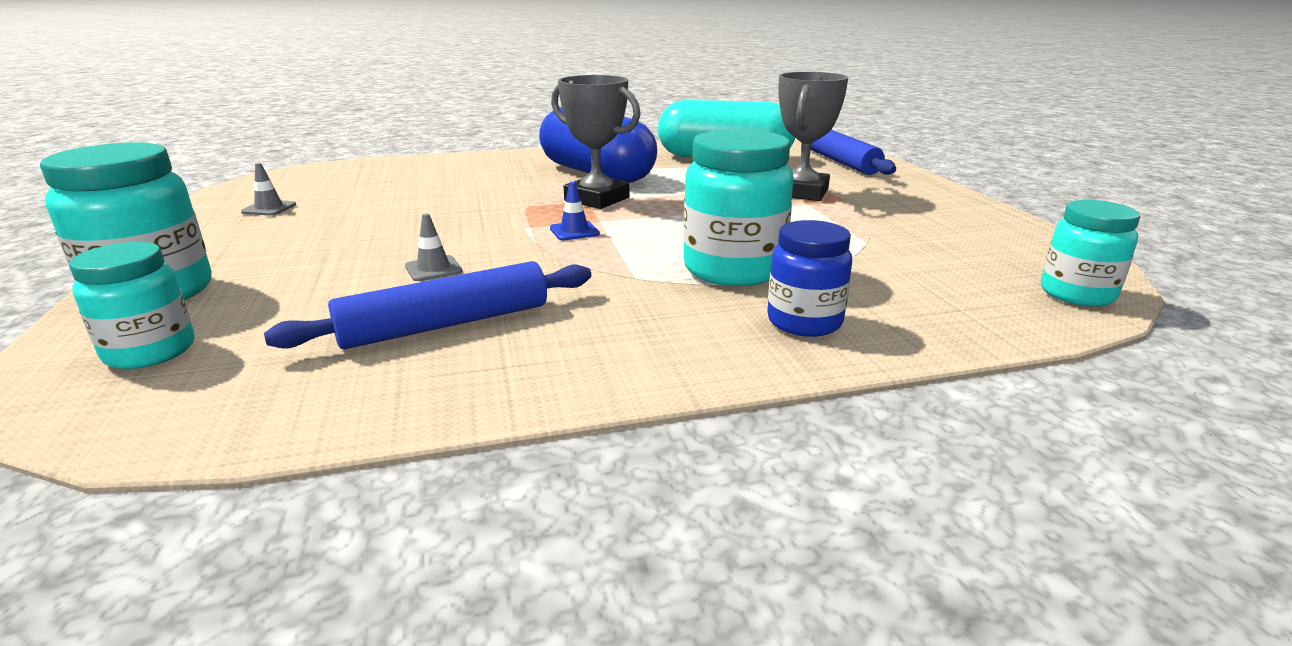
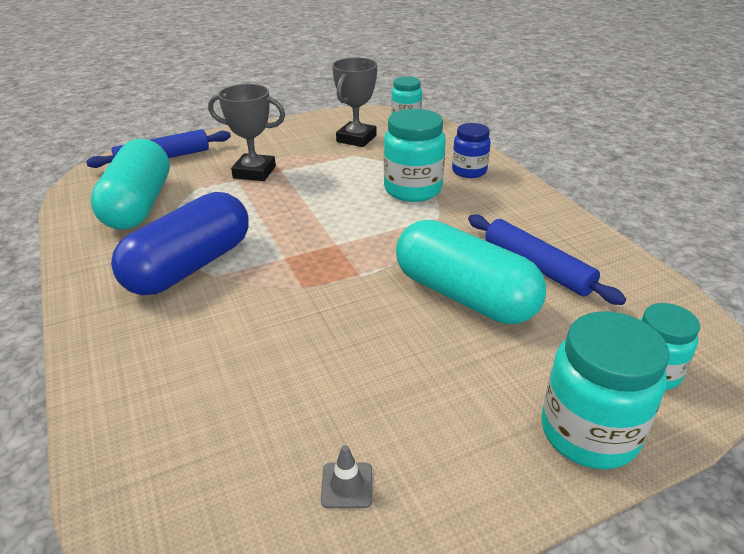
camera: 100 degrees left, 10 degrees up
grey traffic cone [405,214,462,281] -> turquoise capsule [396,220,546,324]
blue traffic cone [550,182,600,240] -> none
grey trophy [551,75,641,209] -> grey trophy moved to [332,57,377,147]

